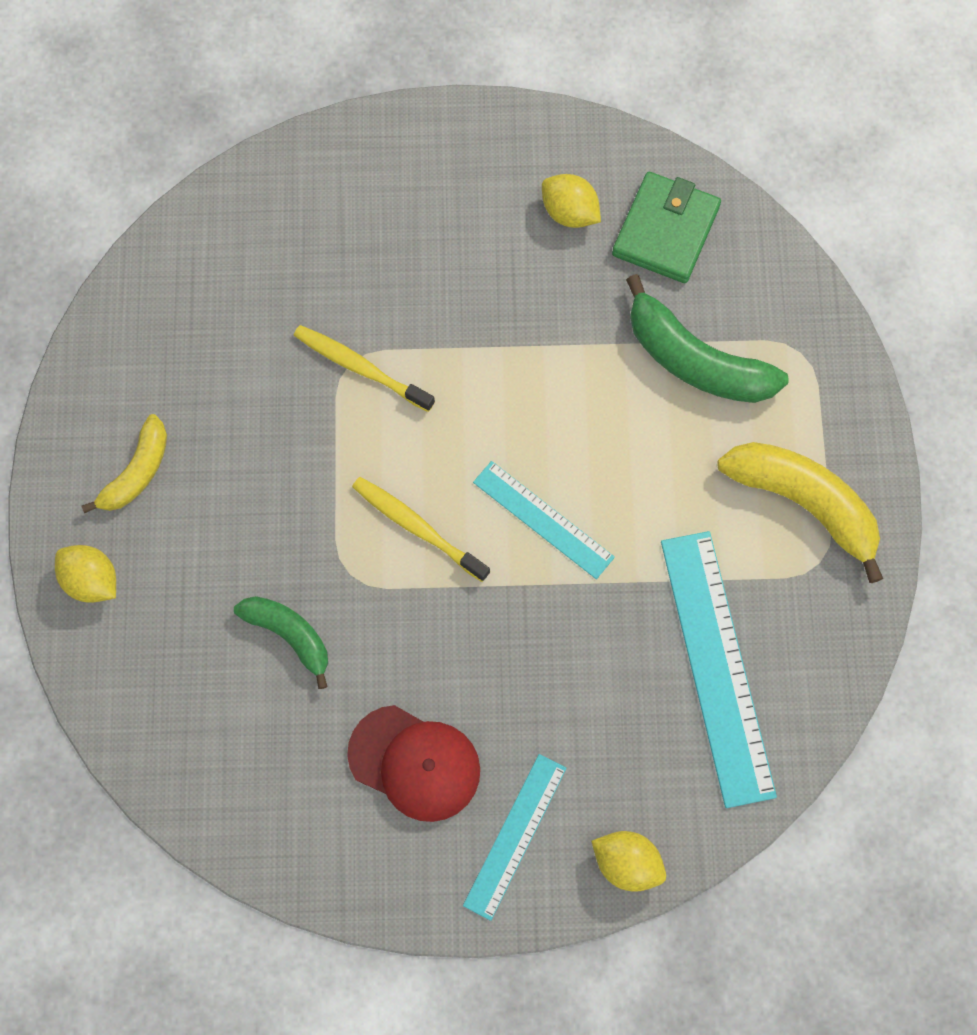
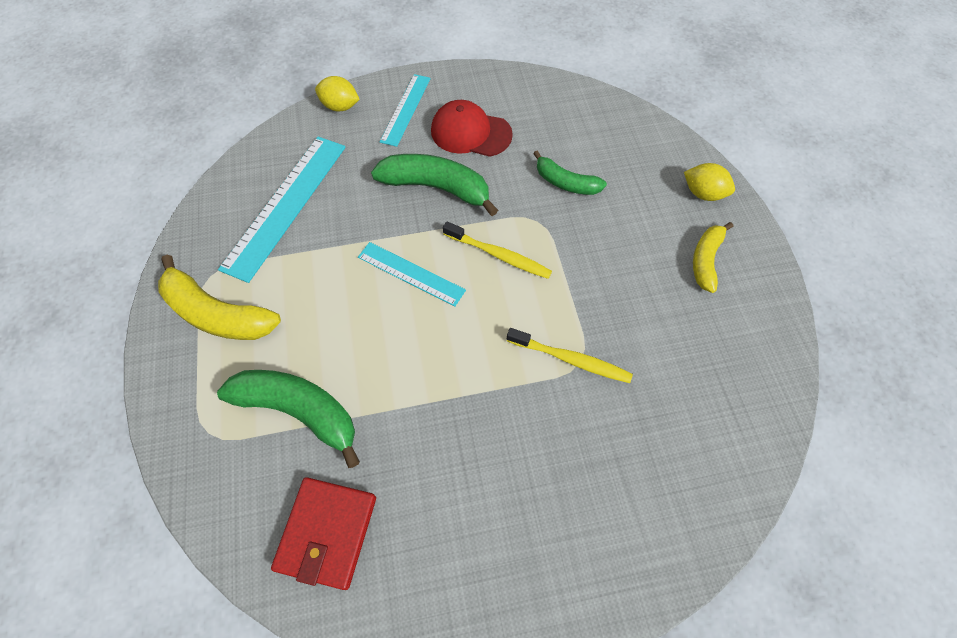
camera: 170 degrees right, 10 degrees down
yellow lemon [542,174,601,228] -> none
green wallet [612,172,721,283] -> red wallet [271,477,376,590]
turquoise ruler [661,531,777,808] -> turquoise ruler turned 45 degrees clockwise [218,137,346,283]
none -> green banana [371,154,498,216]

